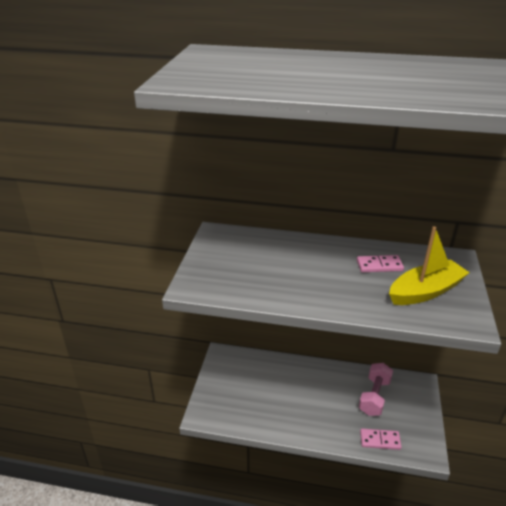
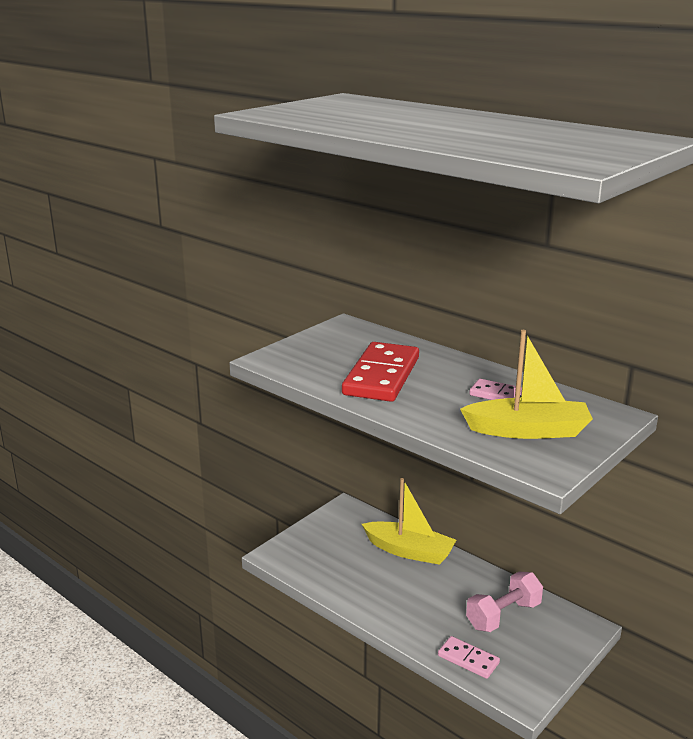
camera: 30 degrees right, 10 degrees down
none -> red domino [342,342,419,402]
none -> yellow boat [362,478,456,565]

